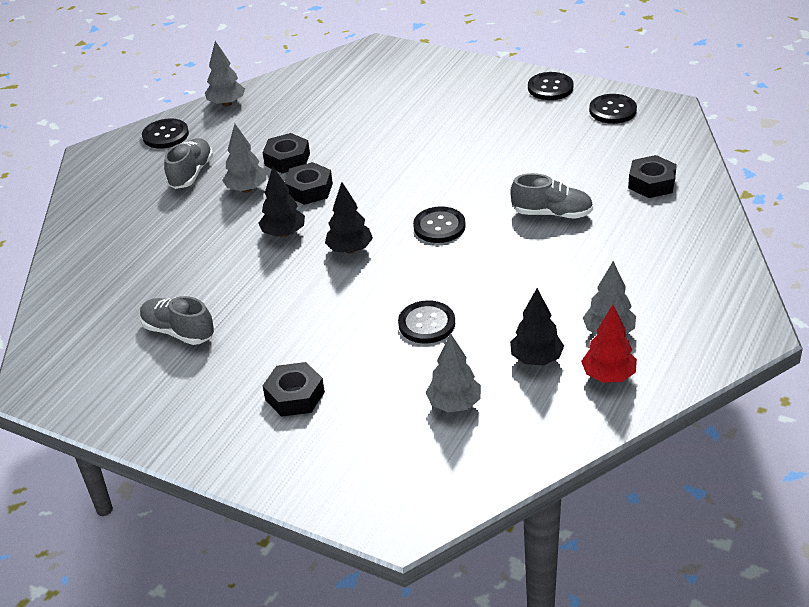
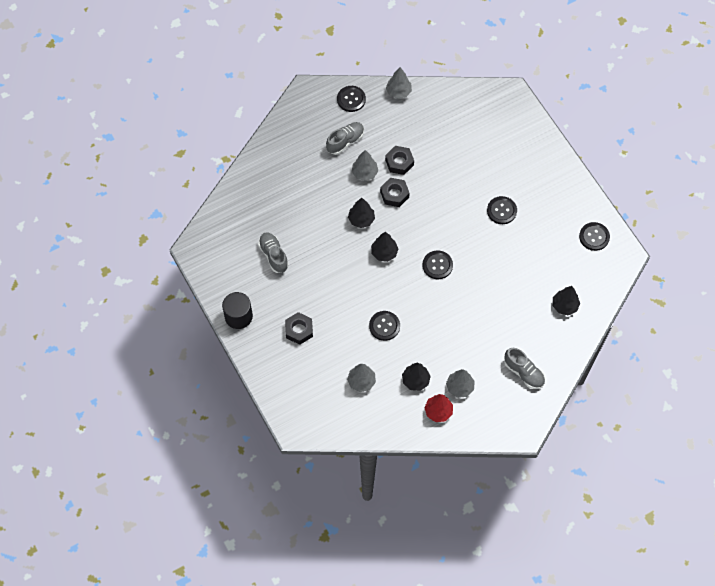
camera: 30 degrees right, 25 degrees up
grey shoe [510,173,593,219] -> grey shoe moved to [504,348,545,389]
black button [528,72,573,100] -> black button moved to [487,196,517,224]
black nut [628,155,677,198] -> black tree [553,286,580,316]
none -> black cylinder [222,292,253,329]

